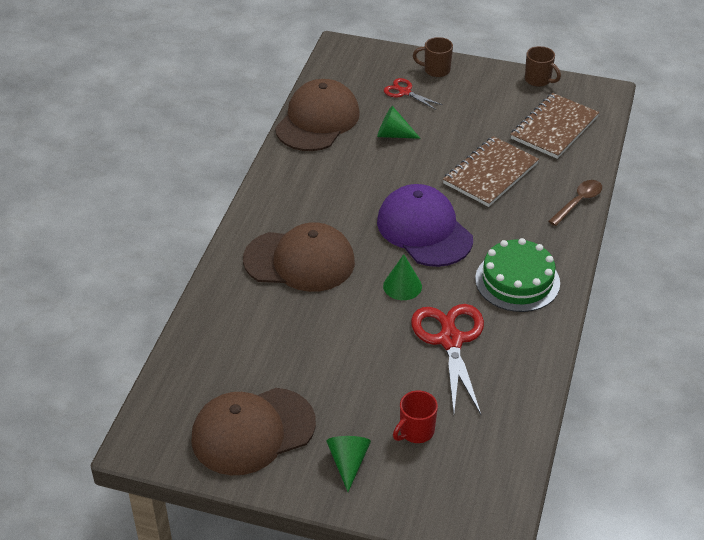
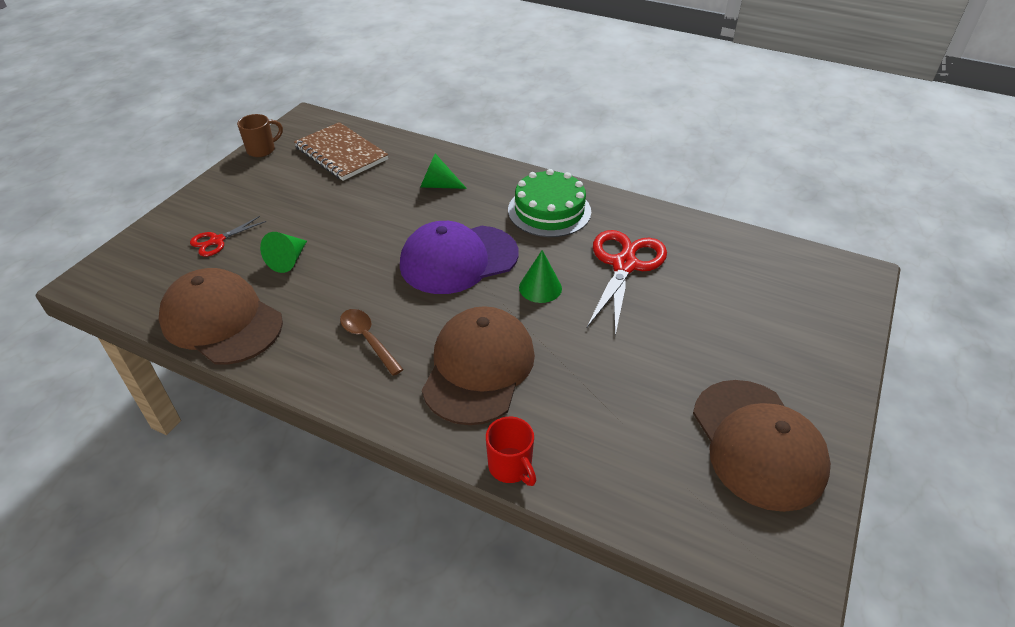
camera: 80 degrees left, 0 degrees up
green cone [327,436,371,492] -> green cone moved to [421,153,467,189]
red mug [393,390,438,443] -> red mug moved to [486,417,536,486]
red scissors [411,304,484,415] -> red scissors turned 105 degrees clockwise [587,230,667,336]
brown mug [413,37,453,77] -> none
brown notebook [443,136,539,207] -> none
brown spoon [548,180,602,226] -> brown spoon moved to [340,309,404,376]

